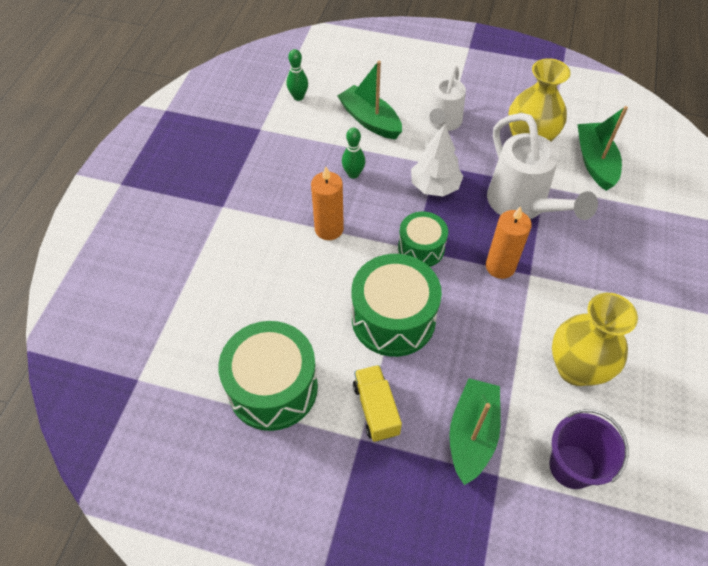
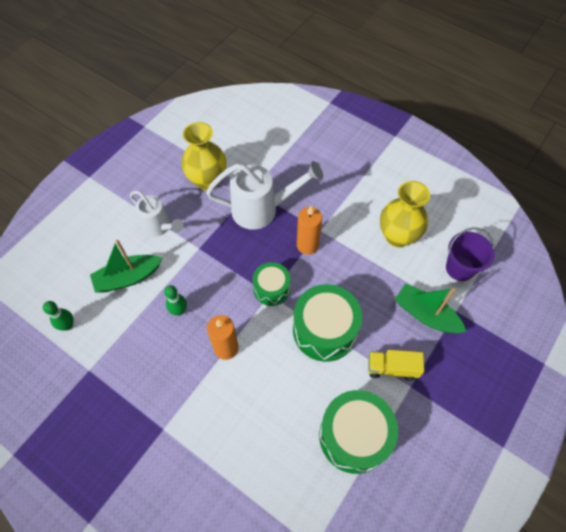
camera: 70 degrees left, 5 degrees up
white tree [411,124,463,197] -> none
green boat [577,106,628,191] -> none

